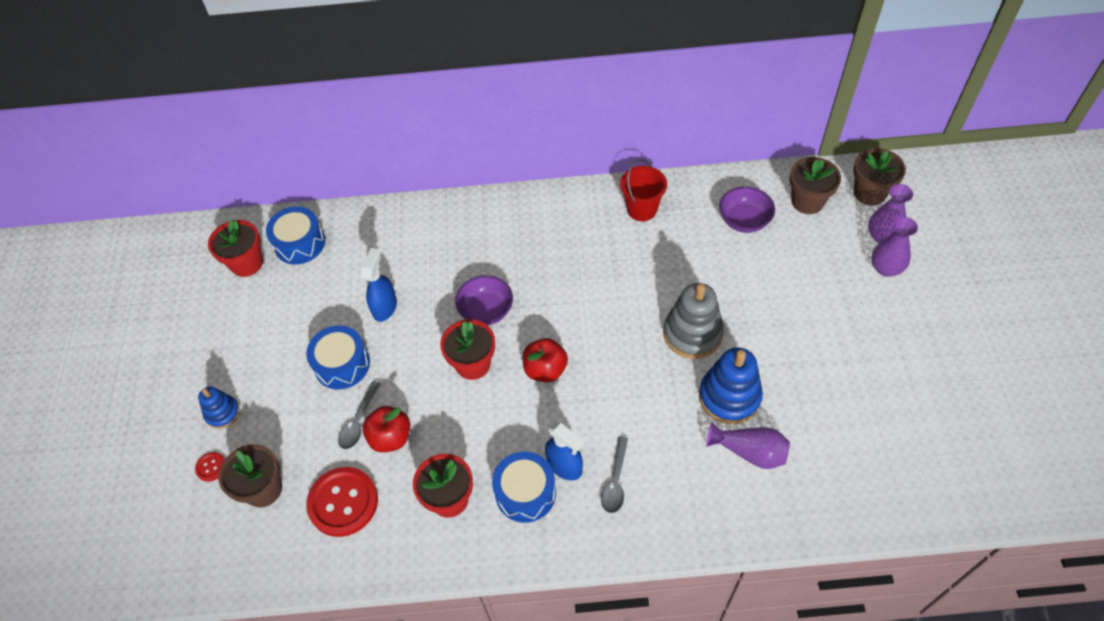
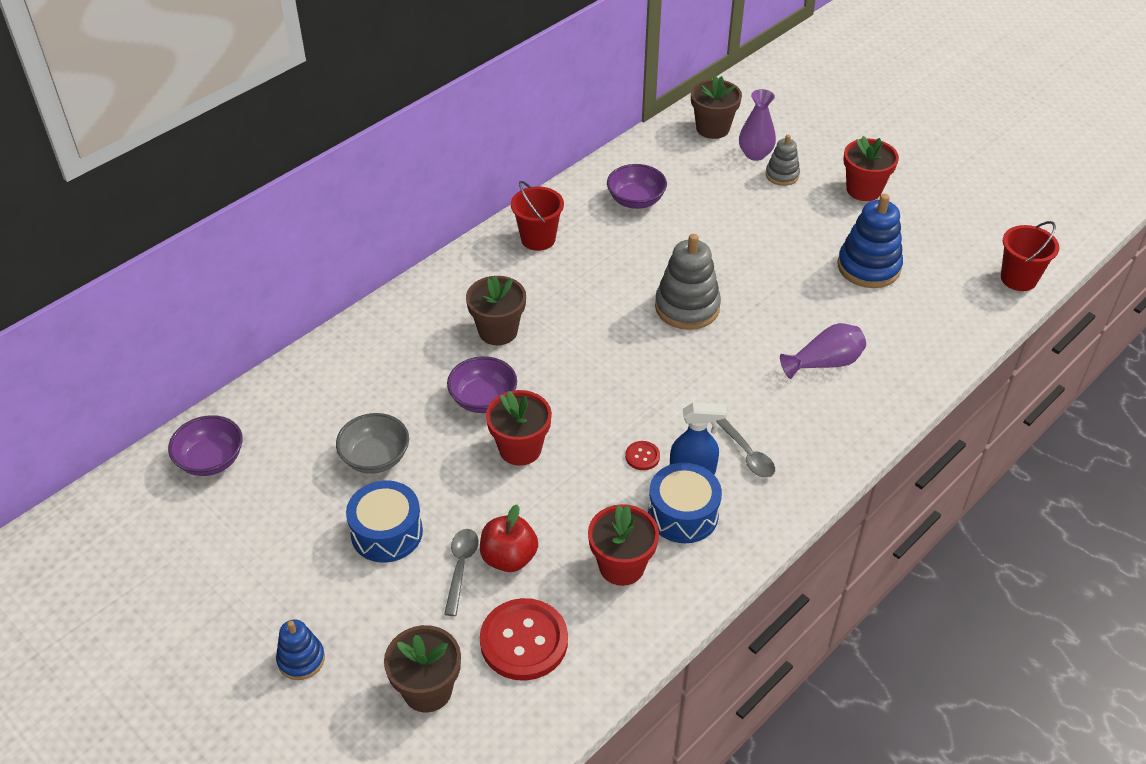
camera: 45 degrees left, 10 degrees down
red button [195,452,225,482] -> red button moved to [625,441,660,470]
red flower pot [208,220,263,277] -> red flower pot moved to [843,136,899,201]
blue drum [266,206,325,264] -> purple bowl [168,415,243,476]
grey spoon [338,381,381,449] -> grey spoon turned 150 degrees counterclockwise [444,529,479,616]
blue spray bottle [361,248,397,322] -> grey bowl [336,413,409,474]
red apple [523,338,568,383] -> none
blue stacking toy [699,347,763,424] -> blue stacking toy moved to [838,194,903,288]
brown flower pot [790,157,841,214] -> brown flower pot moved to [466,276,526,345]
purple vase [871,217,918,277] -> grey stacking toy [766,135,800,186]
none -> red bucket [1001,221,1059,291]

